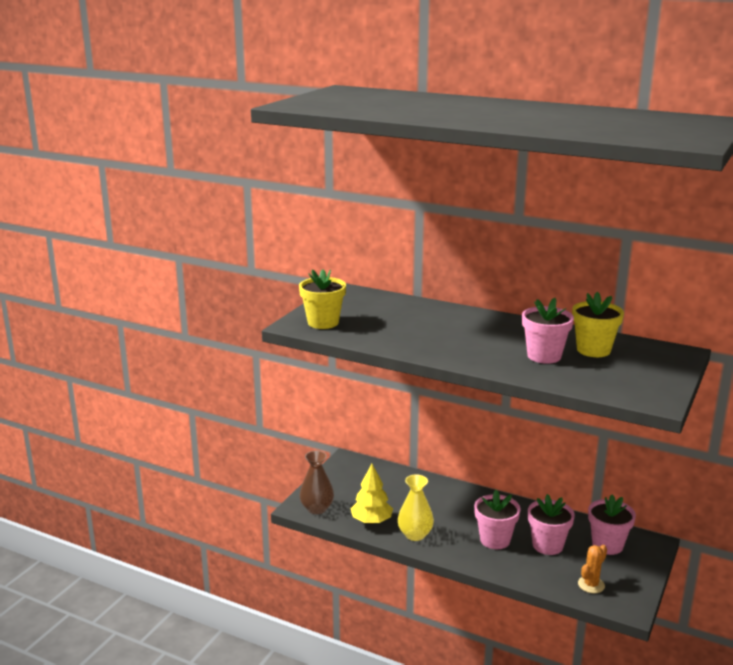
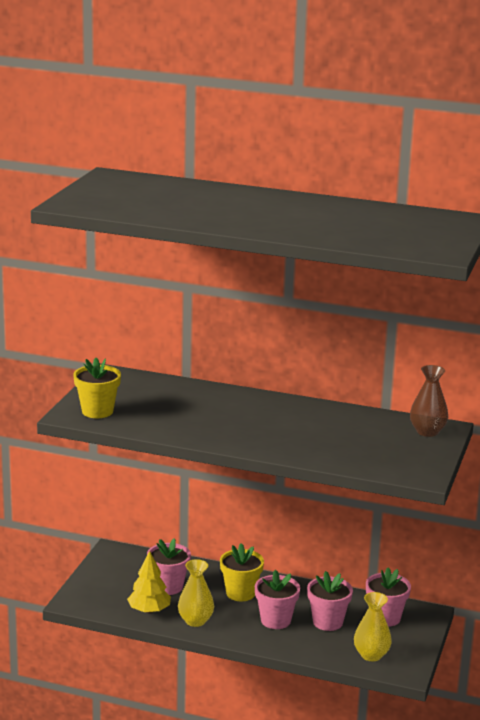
camera: 10 degrees left, 0 degrees up
brown vase [299,451,334,514] -> brown vase moved to [410,365,448,437]
pink flower pot [522,297,574,364] -> pink flower pot moved to [147,538,191,595]
yellow flower pot [572,292,624,357] -> yellow flower pot moved to [220,543,264,601]
orange cactus [578,545,607,593] -> yellow vase [354,592,392,661]

